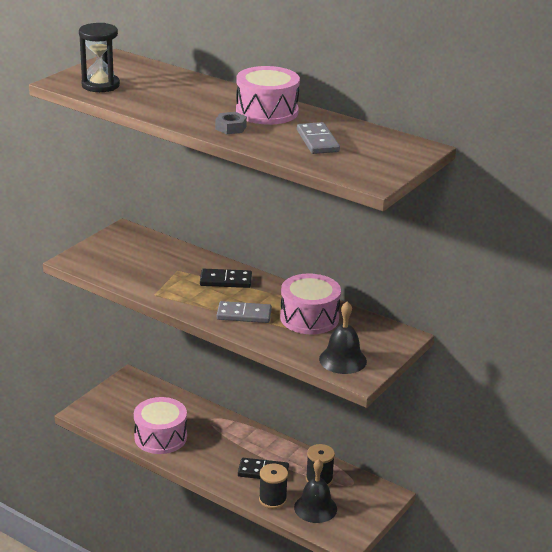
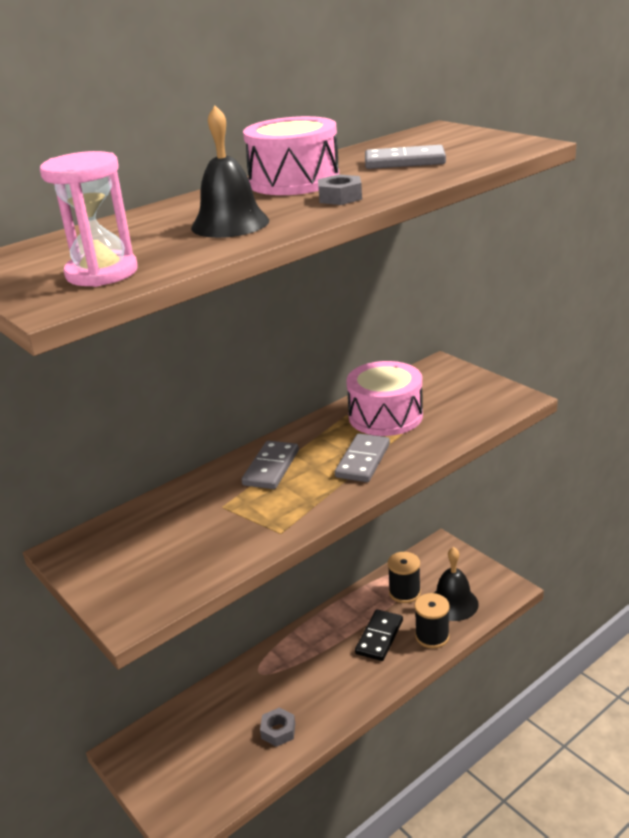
camera: 70 degrees left, 0 degrees up
black hourglass [79,23,120,92] -> pink hourglass [40,151,137,287]
pink drum [134,397,187,454] -> grey nut [260,708,295,747]
black domino [200,269,252,288] -> grey domino [242,441,299,489]
black bell [319,301,367,374] -> black bell moved to [191,106,269,238]

